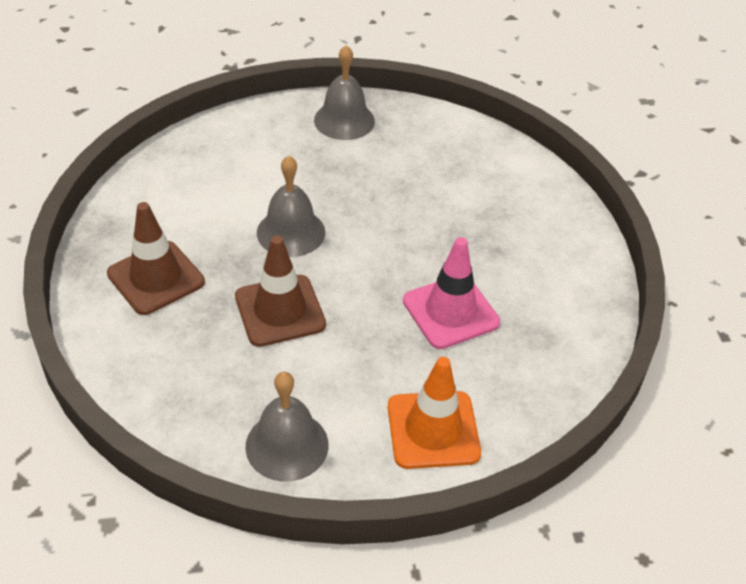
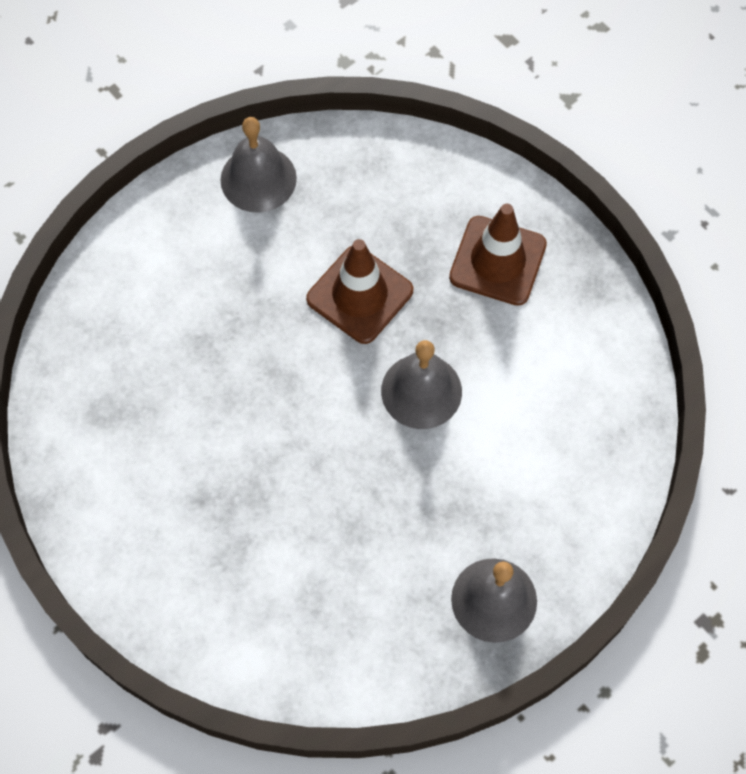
camera: 150 degrees right, 20 degrees up
orange traffic cone [388,357,481,469] -> none
pink traffic cone [403,237,500,349] -> none

